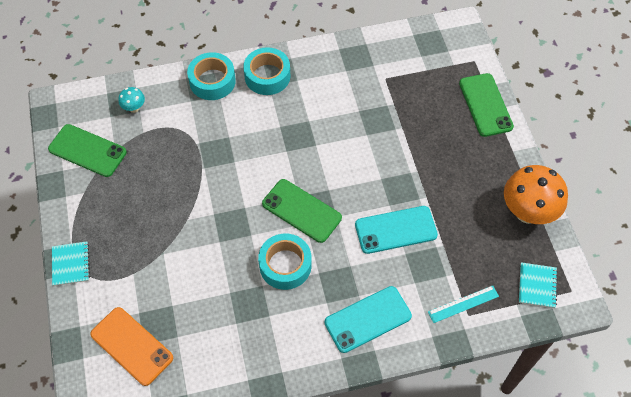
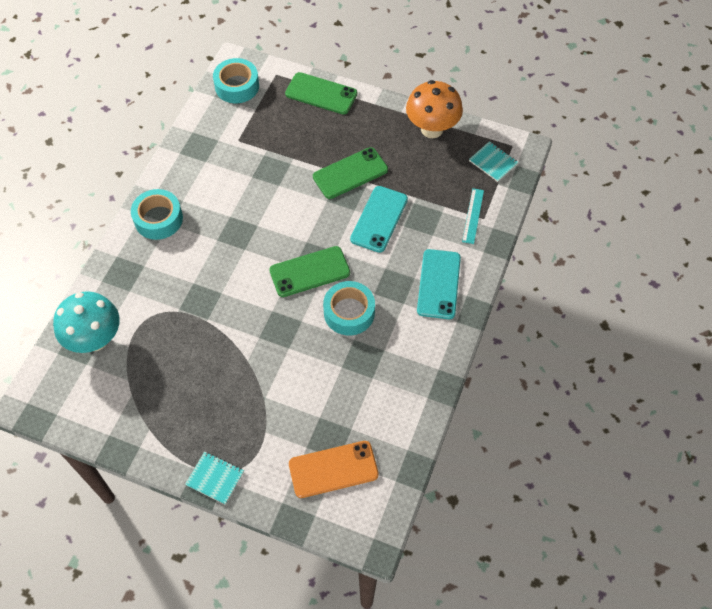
camera: 55 degrees left, 0 degrees up
green phone [48,124,127,177] -> green phone moved to [313,147,388,199]
turquoise mushroom [118,87,145,113] -> turquoise mushroom [53,291,120,353], size x2.20
turquoise tape [187,52,236,100] -> turquoise tape moved to [213,58,259,103]

